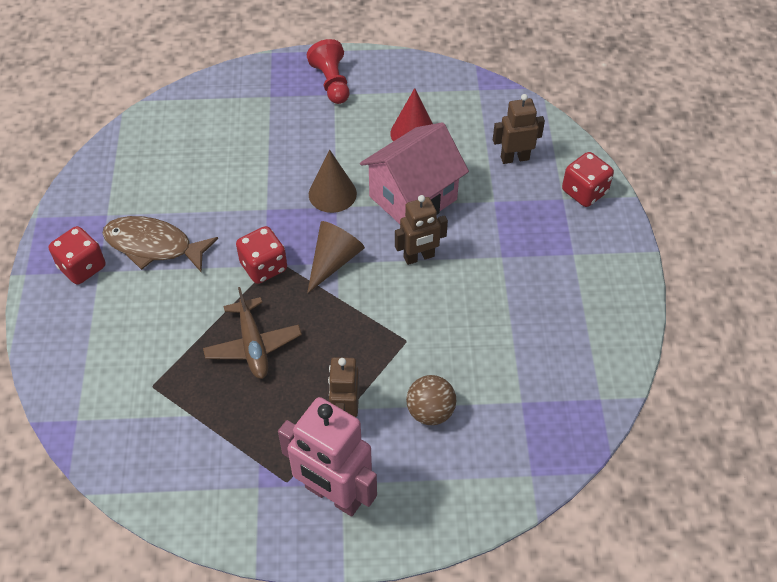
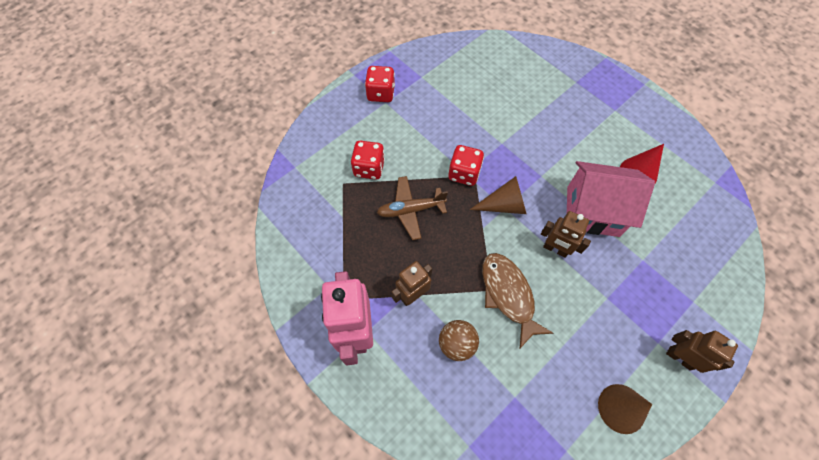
camera: 50 degrees right, 10 degrees up
brown fish [102,216,218,273] -> brown fish moved to [482,253,553,348]
brown plane [203,287,302,379] -> brown plane turned 45 degrees clockwise [377,176,448,240]
red pawn [307,39,349,104] -> none
brown cone [309,149,357,213] -> brown cone moved to [598,384,652,434]
brown robot [493,94,545,164] -> brown robot moved to [666,330,738,373]
red dice [562,152,614,207] -> red dice moved to [351,141,385,180]

